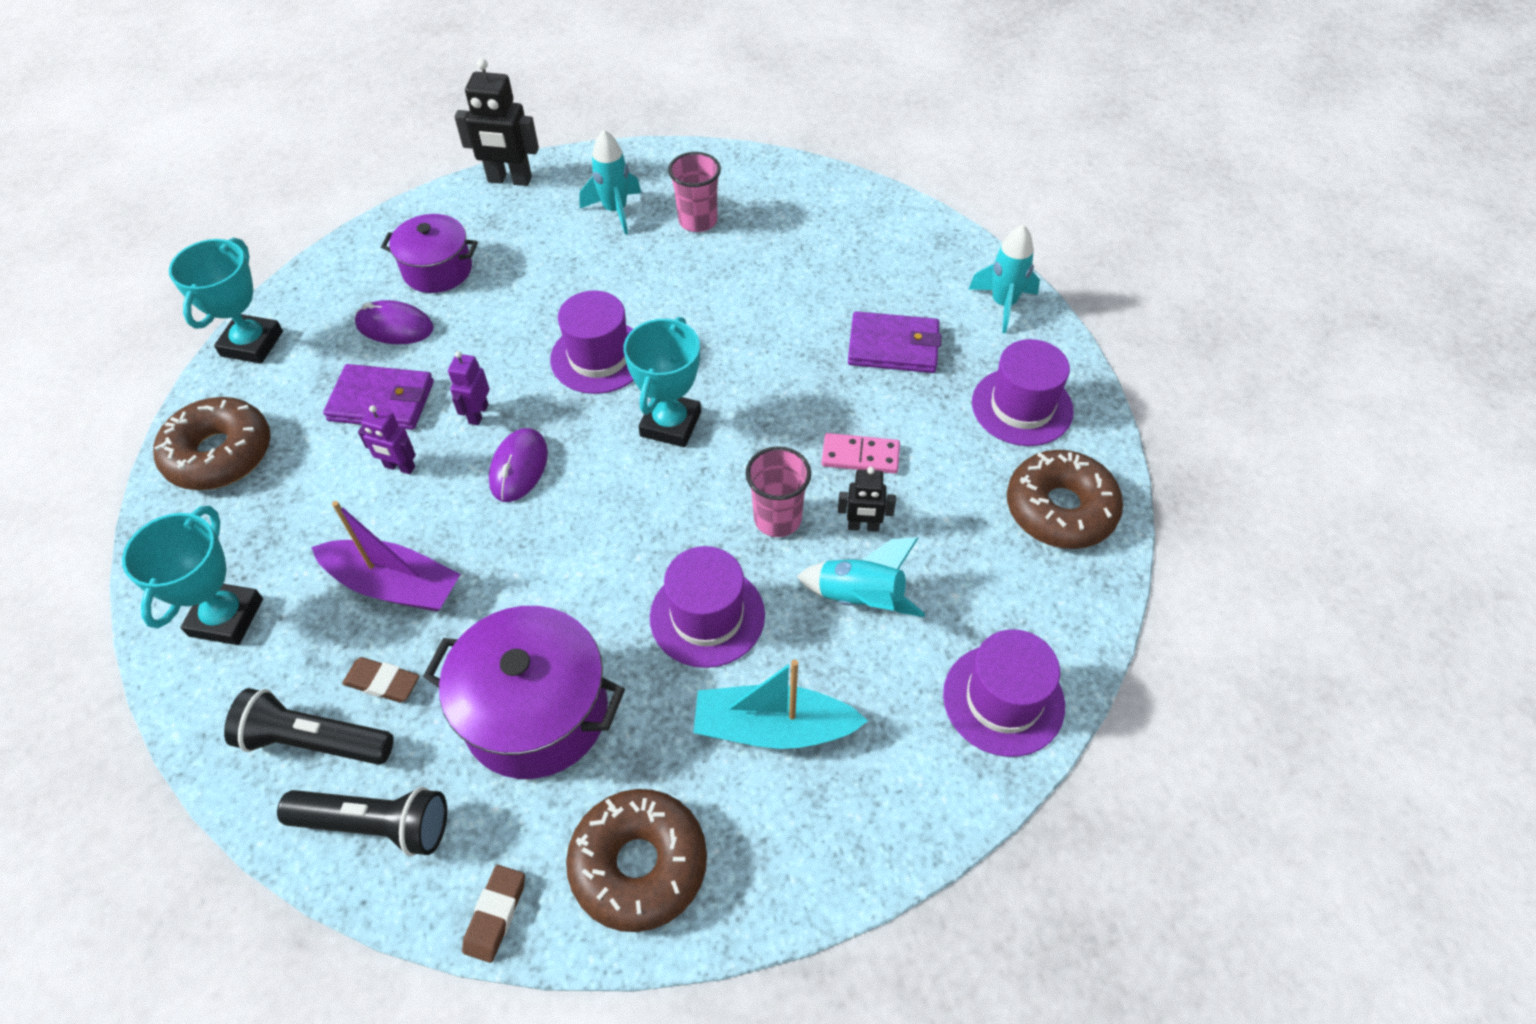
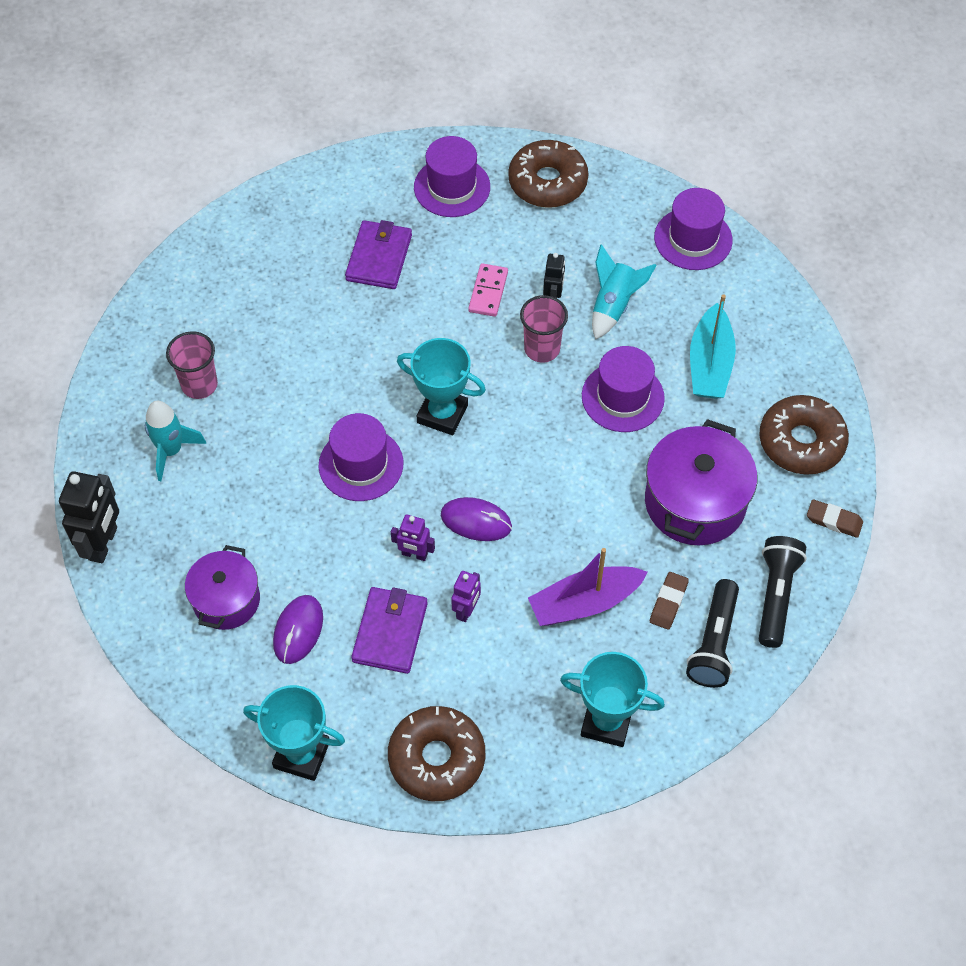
camera: 85 degrees left, 5 degrees up
purple boat [311,501,460,612] -> purple boat turned 135 degrees counterclockwise [528,548,648,626]
turquoise rocket [969,224,1040,333] -> none

